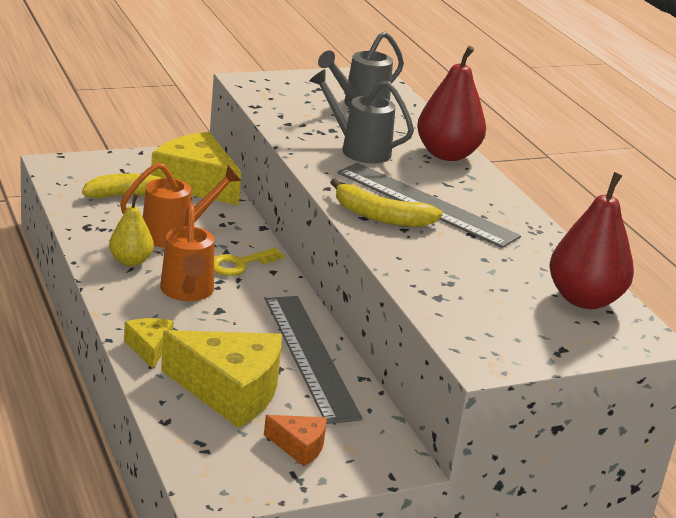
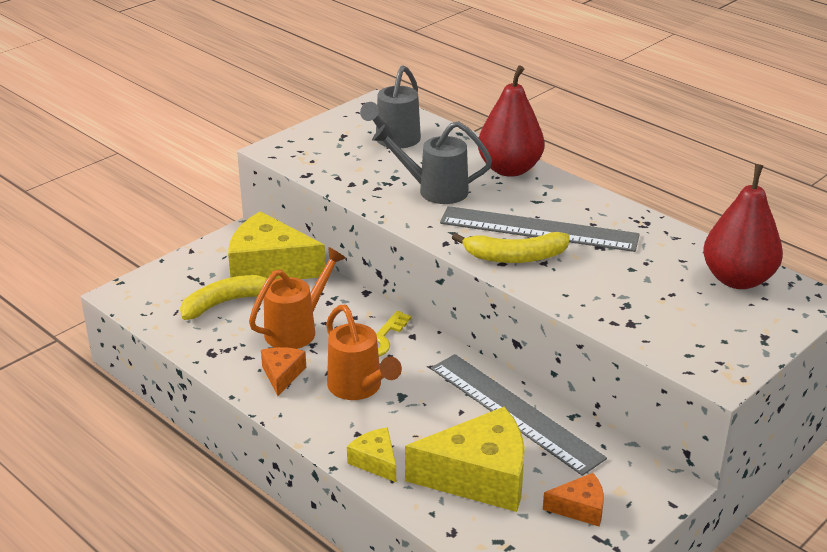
camera: 20 degrees left, 5 degrees up
yellow pear [109,194,154,266] -> orange cheese [261,347,306,396]

